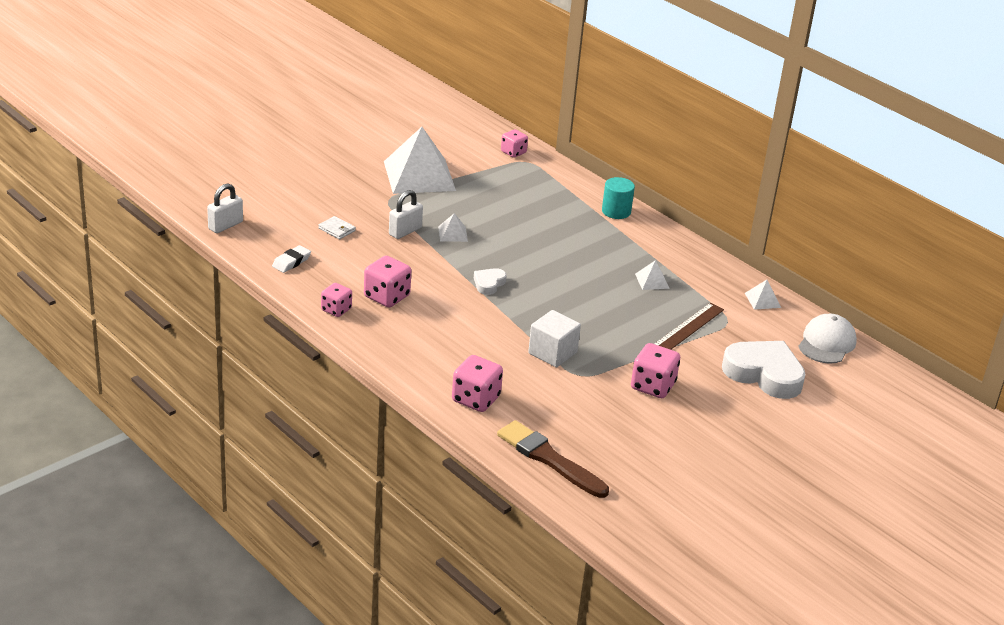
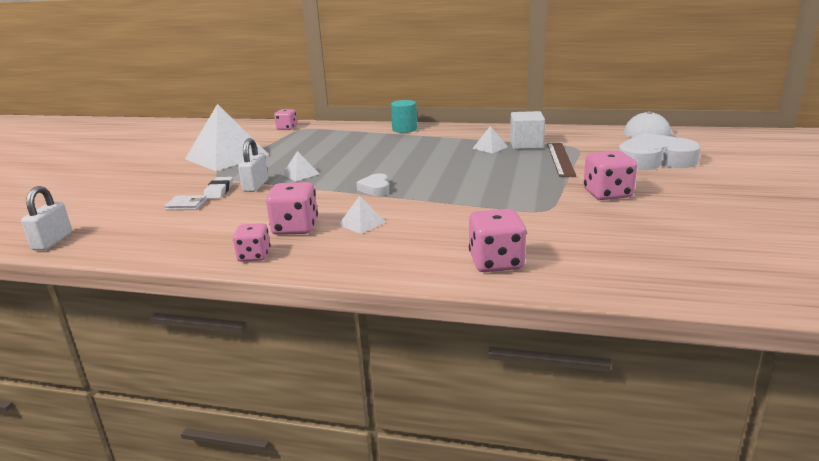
camera: 30 degrees left, 10 degrees down
white eraser [272,245,311,273] -> white eraser moved to [204,177,233,199]
brown brush [497,420,609,498] -> none
white cube [528,310,581,367] -> white cube moved to [510,111,545,149]
white pyramid [745,280,781,310] -> white pyramid moved to [338,196,386,234]

